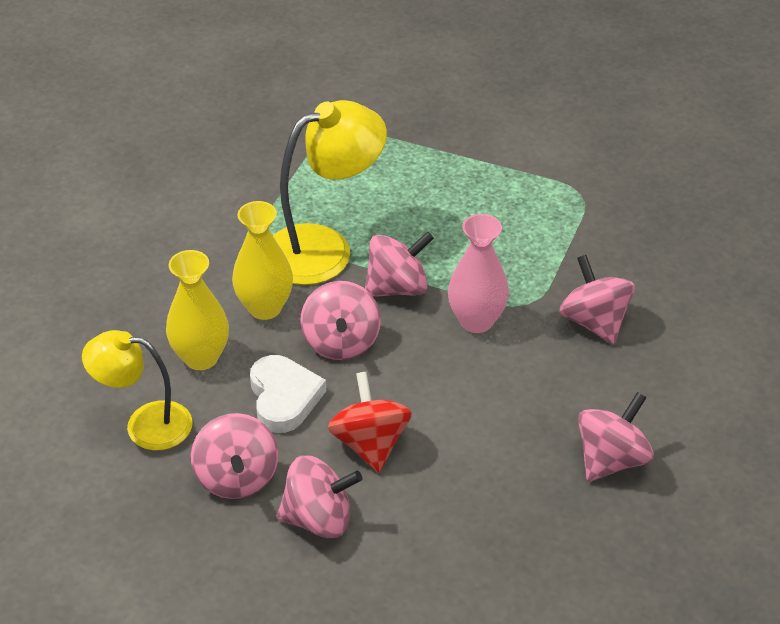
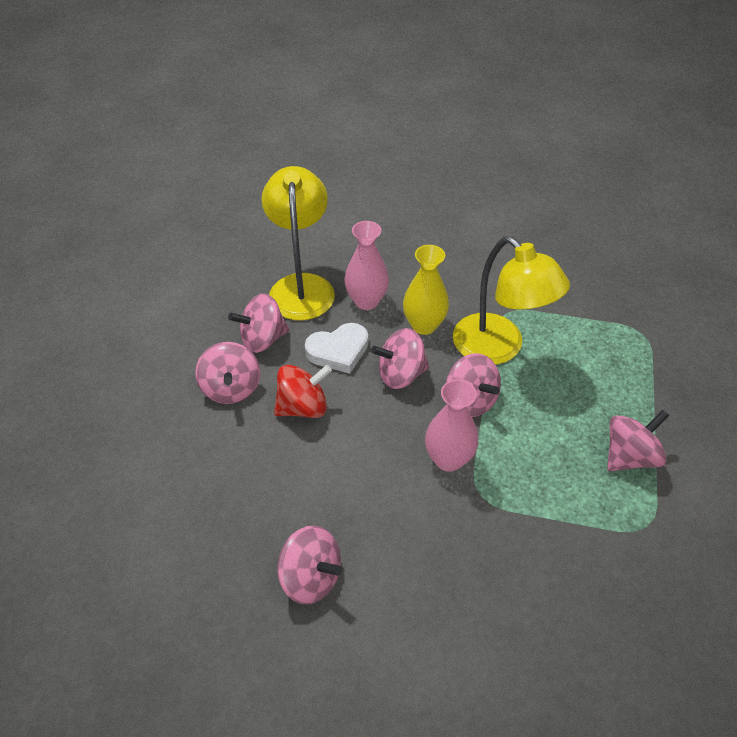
camera: 80 degrees right, 5 degrees up
yellow lamp [82,330,193,450] -> yellow lamp [262,166,335,321], size x1.51
yellow vase [166,250,229,370] -> pink vase [344,221,389,310]
pink spinning top [559,255,635,345] -> pink spinning top moved to [607,410,669,471]

